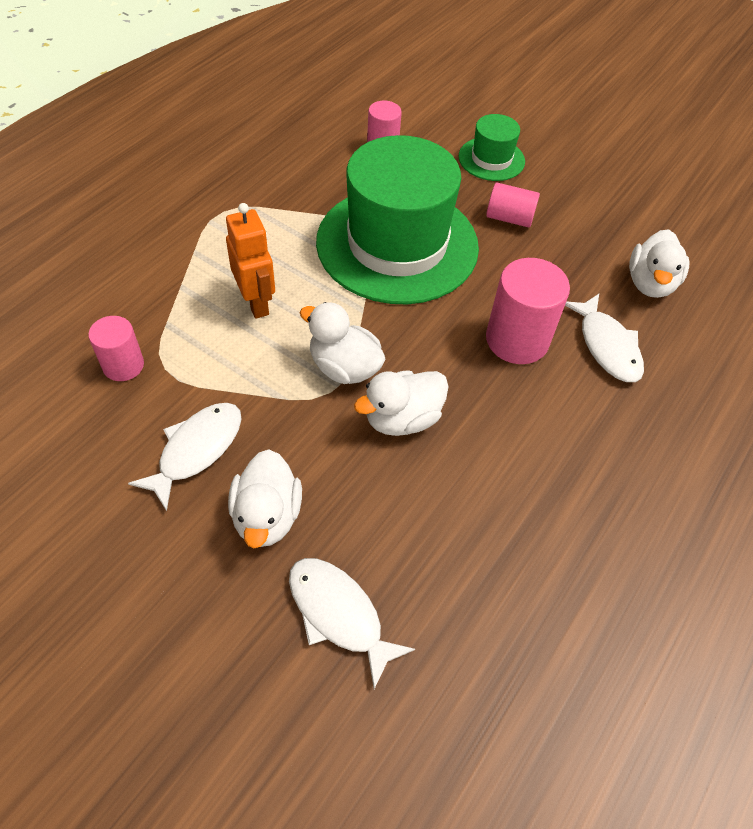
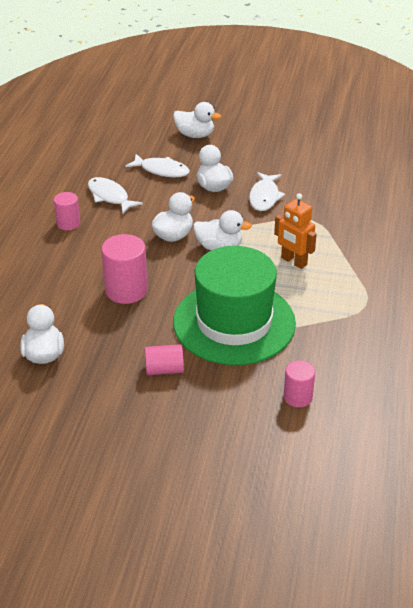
camera: 160 degrees right, 15 degrees down
pink cylinder [88,316,144,381] -> pink cylinder moved to [54,192,80,230]
green hat [458,114,525,181] -> none
white fish [565,294,644,382] -> white fish moved to [88,177,143,214]
none -> white duck [173,102,221,138]

